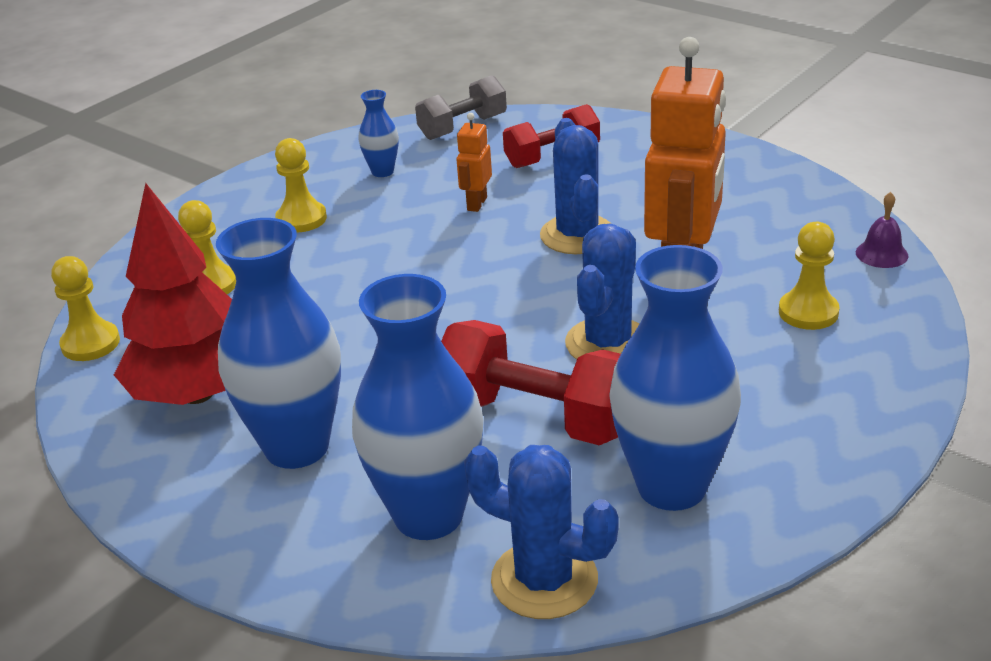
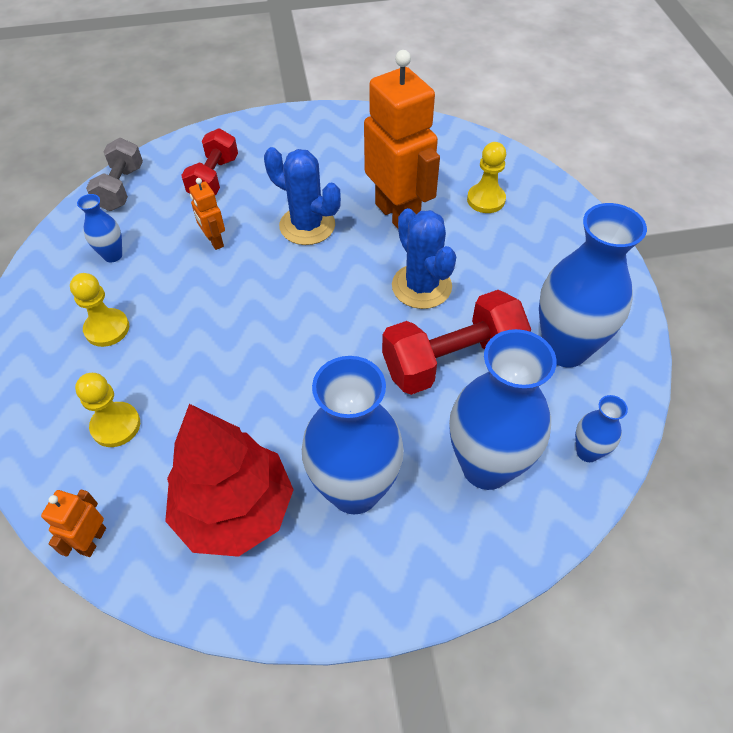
camera: 50 degrees left, 20 degrees up
yellow pawn [51,256,120,361] -> orange robot [41,489,106,557]
blue cactus [464,445,619,619] -> blue vase [575,395,628,462]
purple bell [856,192,908,268] -> none

